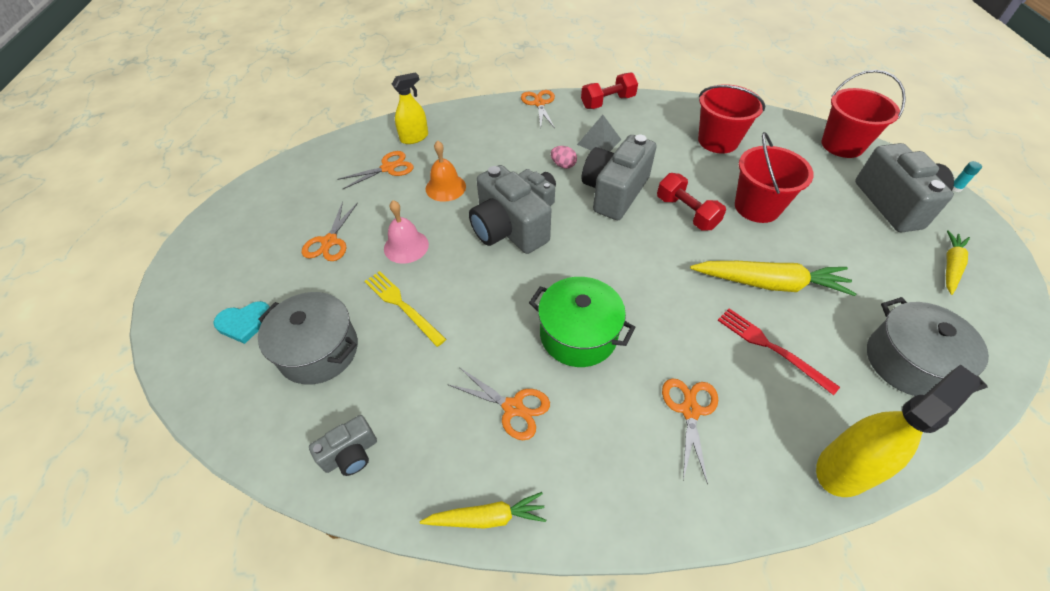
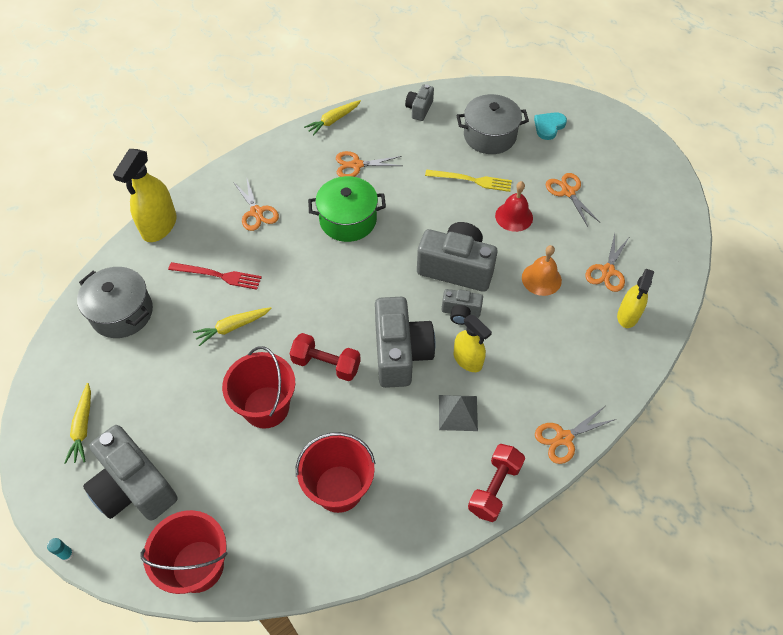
camera: 145 degrees right, 5 degrees up
pink bell [384,200,429,264] -> red bell [495,181,533,232]
orange scissors [521,90,555,128] -> orange scissors turned 105 degrees clockwise [535,406,616,464]
pink egg [551,146,577,169] -> yellow spray bottle [454,315,492,372]
yellow carrot [690,261,857,296] -> yellow carrot [193,307,272,346], size x0.60

